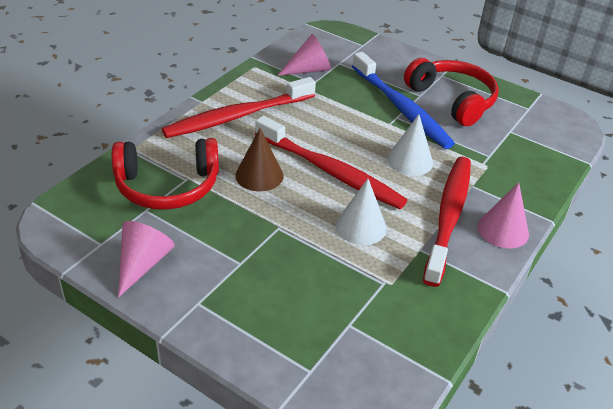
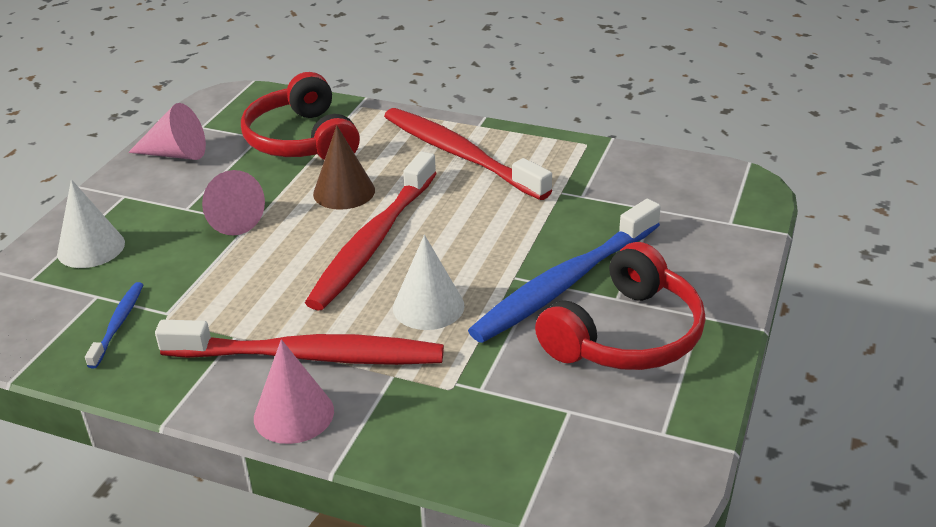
camera: 80 degrees right, 5 degrees down
pink cone [277,34,331,76] -> pink cone moved to [202,170,265,235]
white cone [336,179,387,245] -> white cone moved to [57,179,125,268]
none -> blue toothbrush [85,282,143,368]

